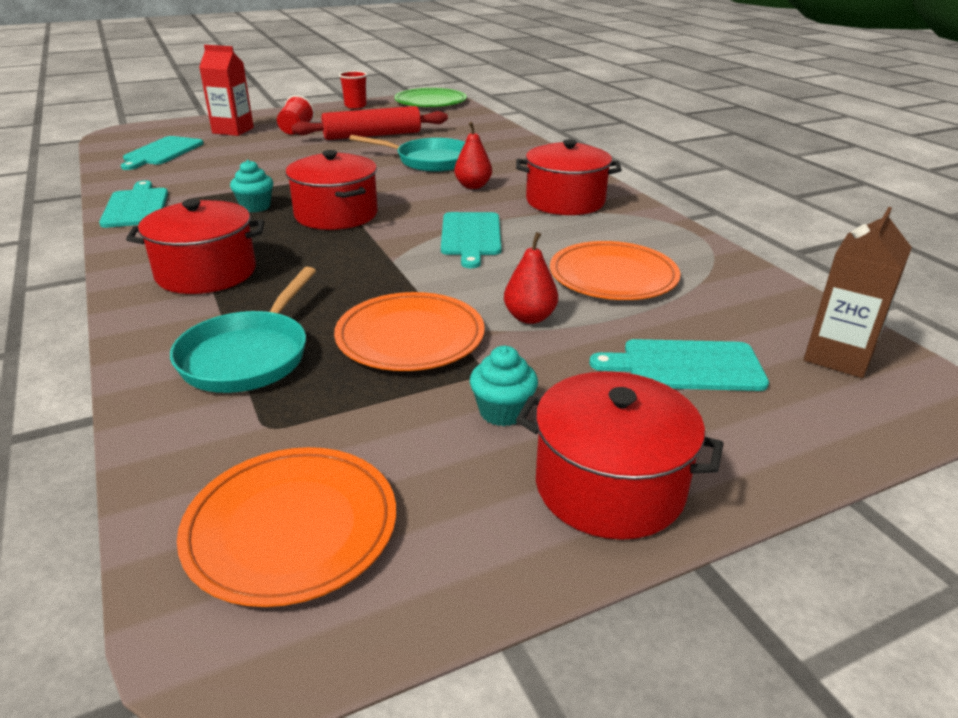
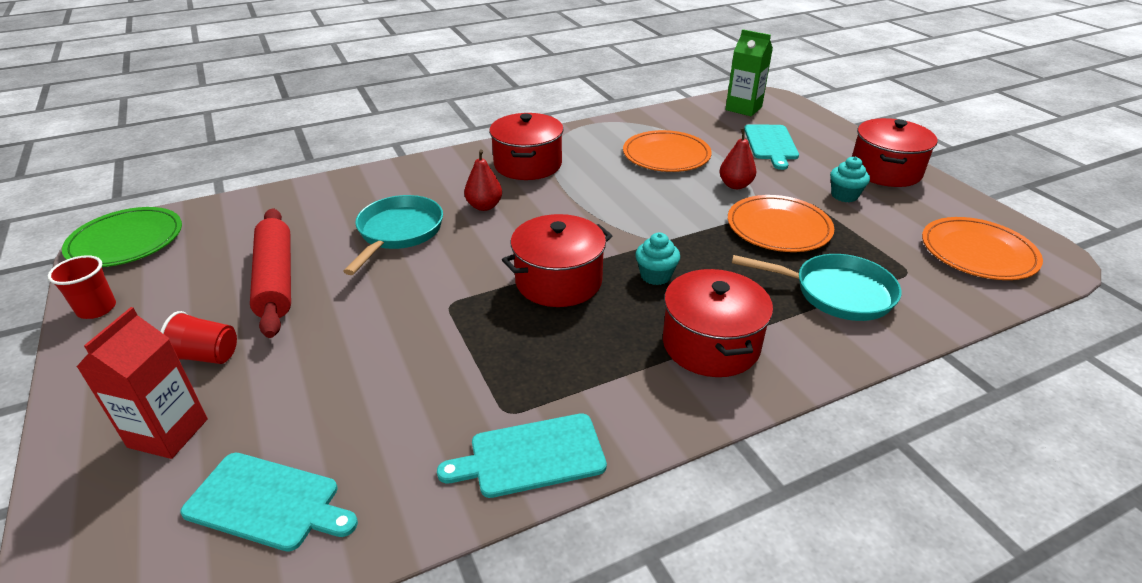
camera: 90 degrees left, 5 degrees up
turquoise cupcake [230,160,273,212] -> turquoise cupcake moved to [635,233,680,285]
turquoise cutting board [441,212,501,268] -> none
brown carton [804,207,912,378] -> green carton [725,29,773,116]

